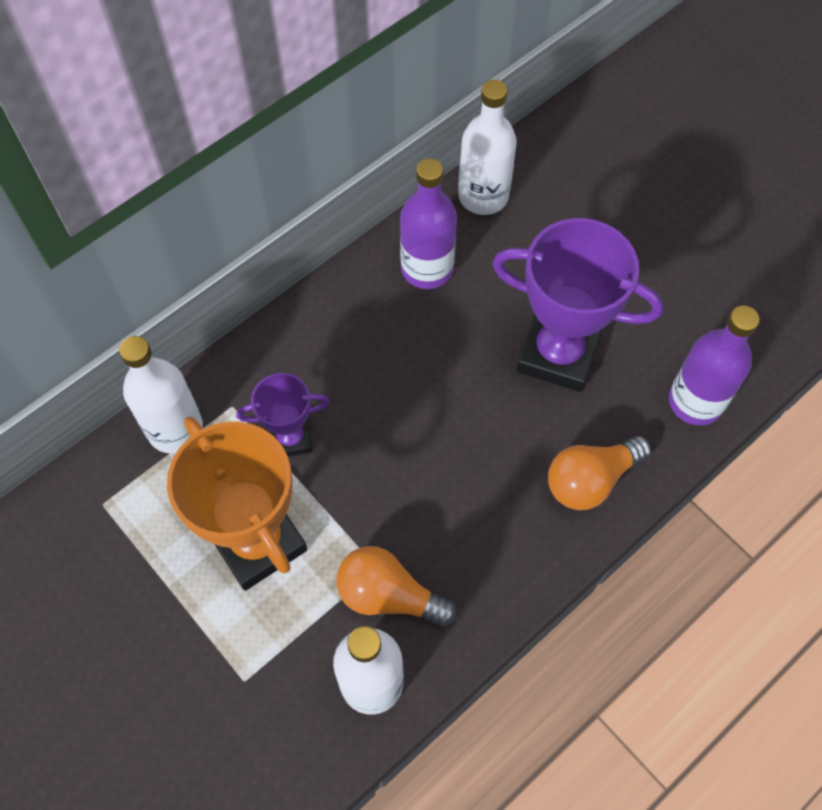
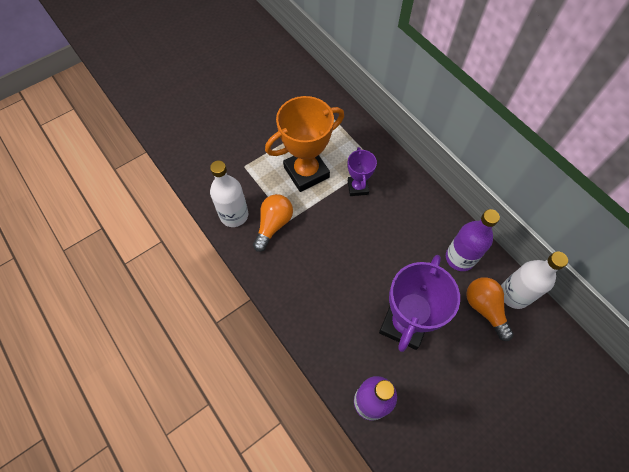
camera: 95 degrees right, 0 degrees up
white bottle [119,336,203,454] -> none
orange light bulb [548,436,651,510] -> orange light bulb moved to [466,277,514,341]

